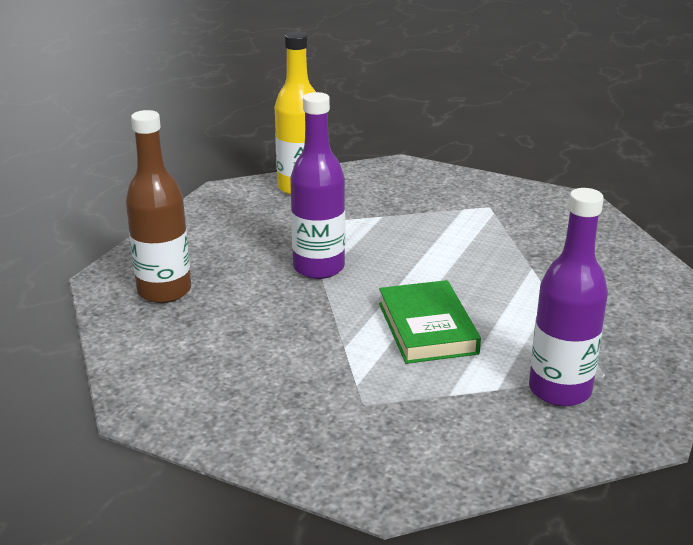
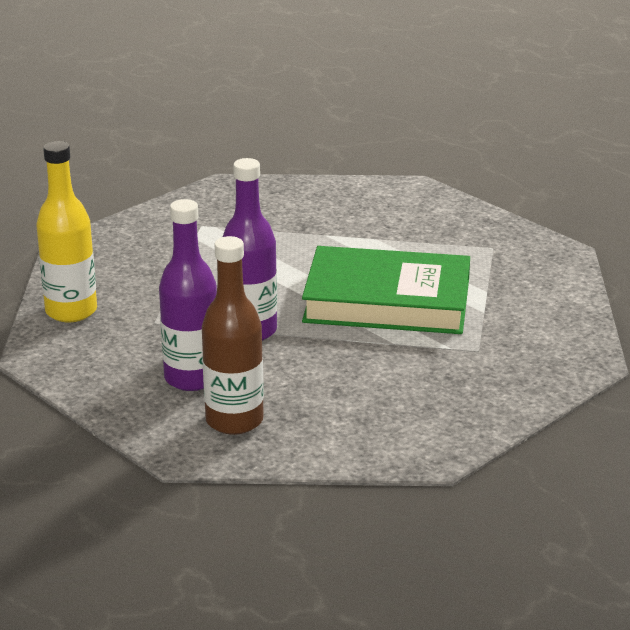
camera: 70 degrees left, 0 degrees up
green book [379,280,481,364] -> green book [302,246,470,334], size x1.61
purple bottle [529,188,608,406] -> purple bottle moved to [159,199,217,391]

